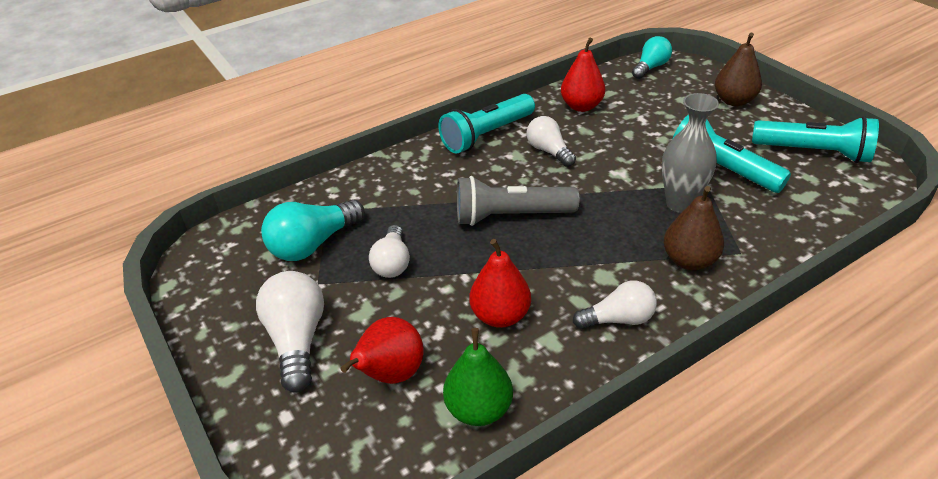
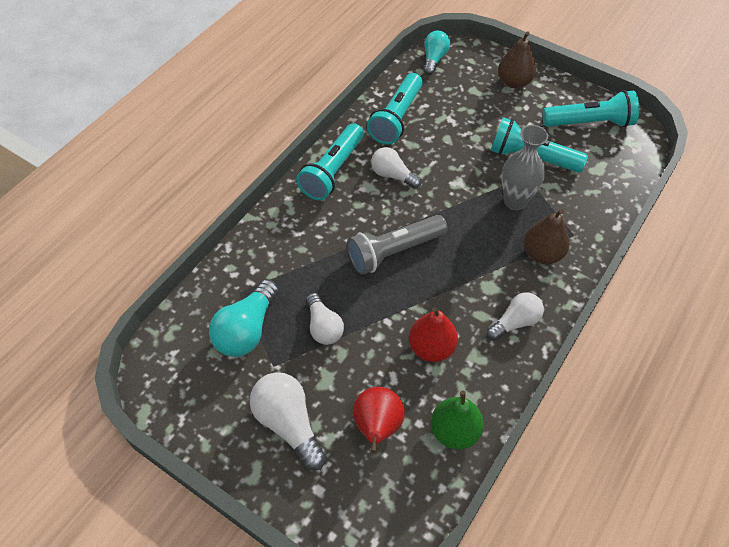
camera: 25 degrees left, 15 degrees up
red pear [561,37,605,112] -> turquoise flashlight [367,73,423,145]

